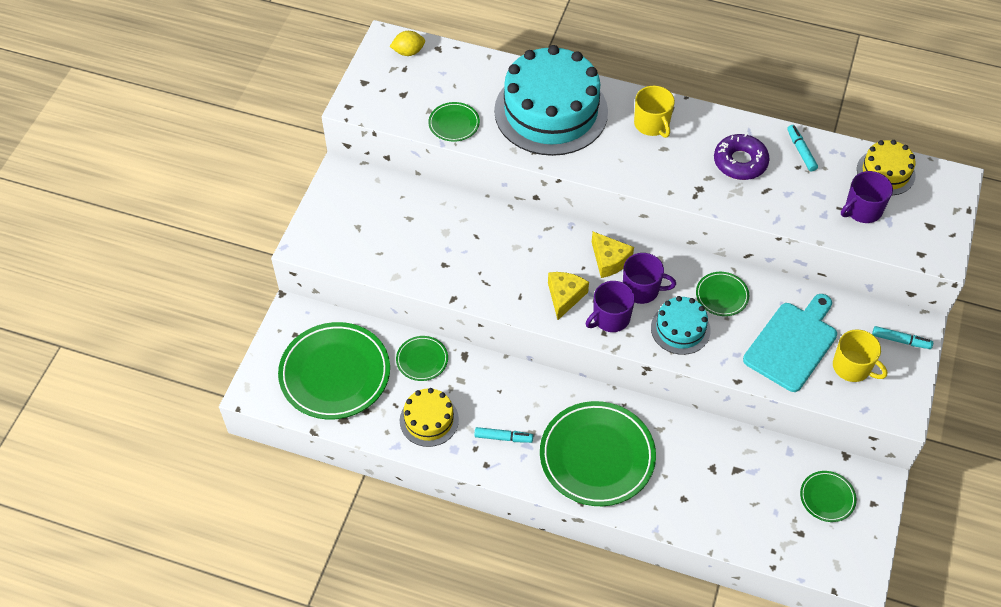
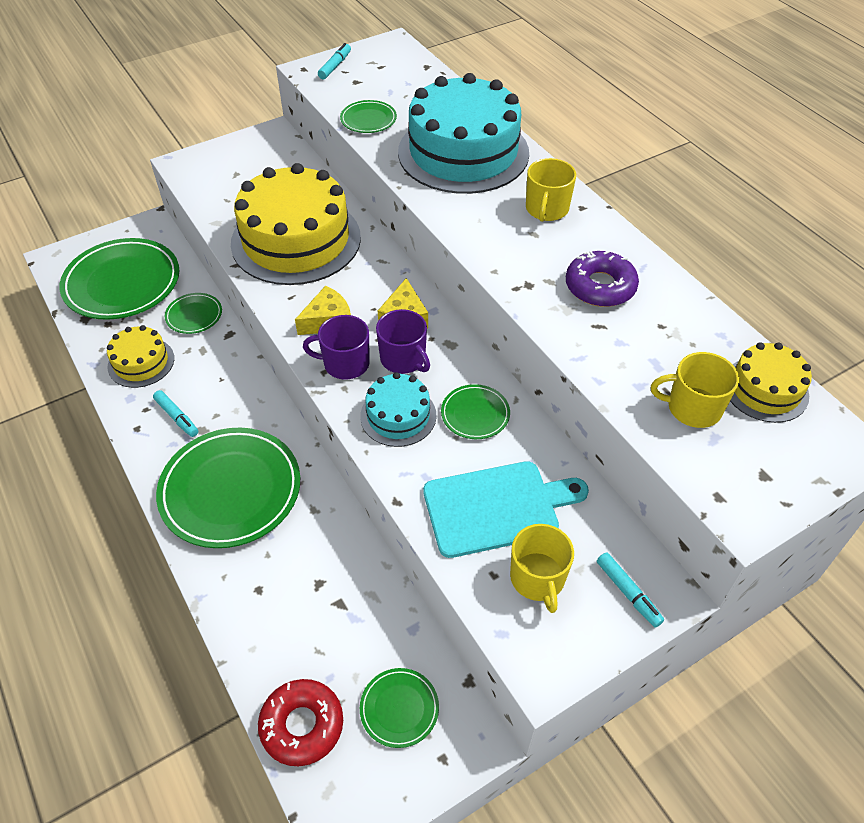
camera: 40 degrees right, 5 degrees down
yellow lemon [390,31,425,56] -> none
turquoise marker [787,125,818,171] -> turquoise marker moved to [318,43,351,79]
purple mug [841,171,893,223] -> yellow mug [651,352,739,428]
none -> yellow cake [231,163,361,285]
none -> red donut [258,679,343,766]

